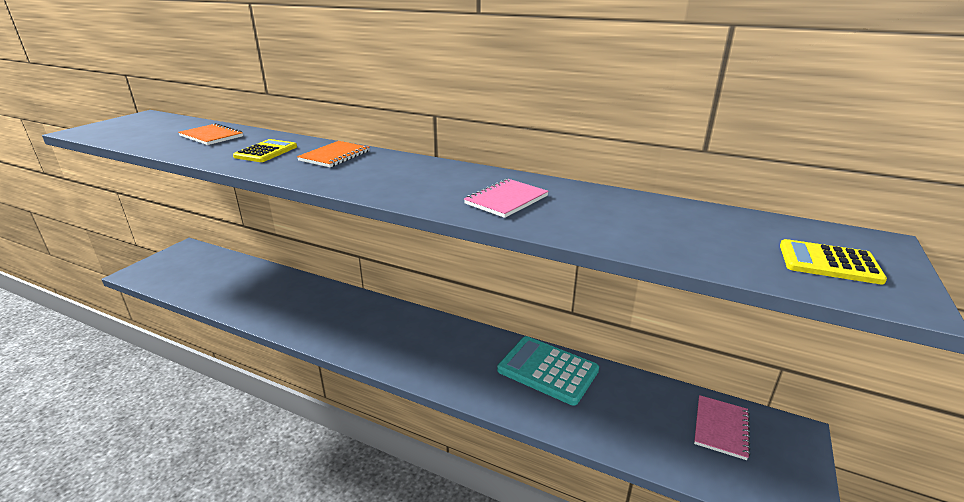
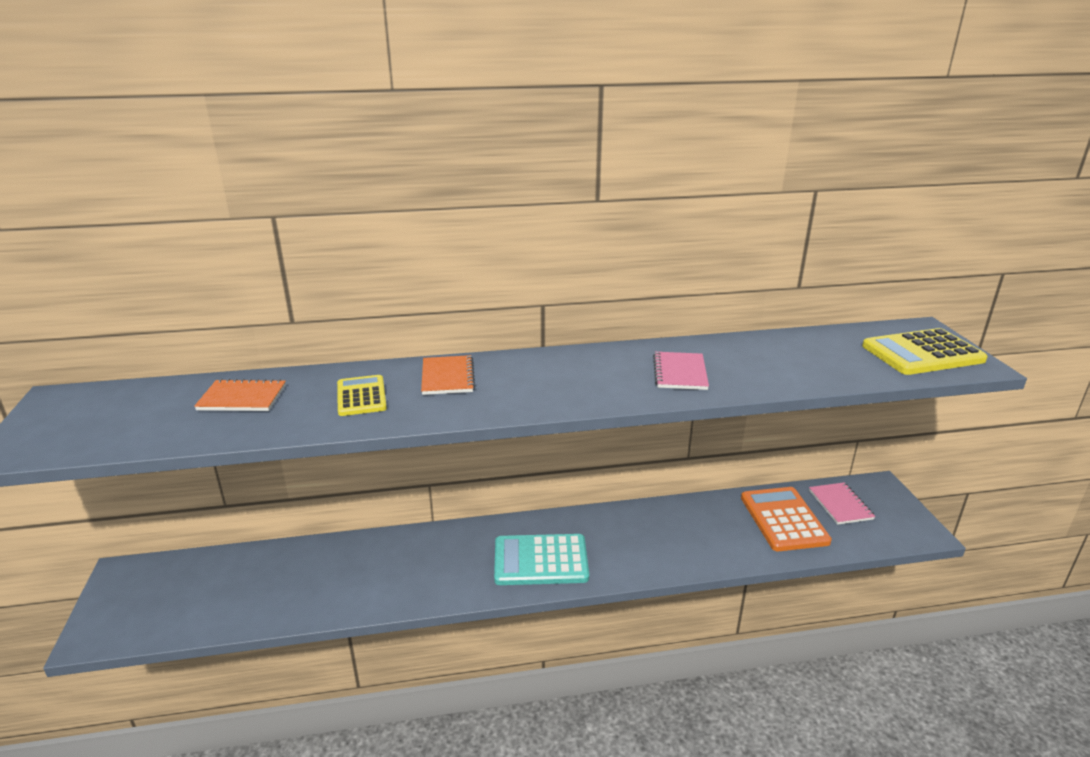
camera: 35 degrees left, 0 degrees up
turquoise calculator [497,336,599,406] -> turquoise calculator moved to [494,534,589,585]
yellow calculator [780,239,887,285] -> yellow calculator [862,328,988,375], size x1.63
none -> orange calculator [741,487,832,551]

